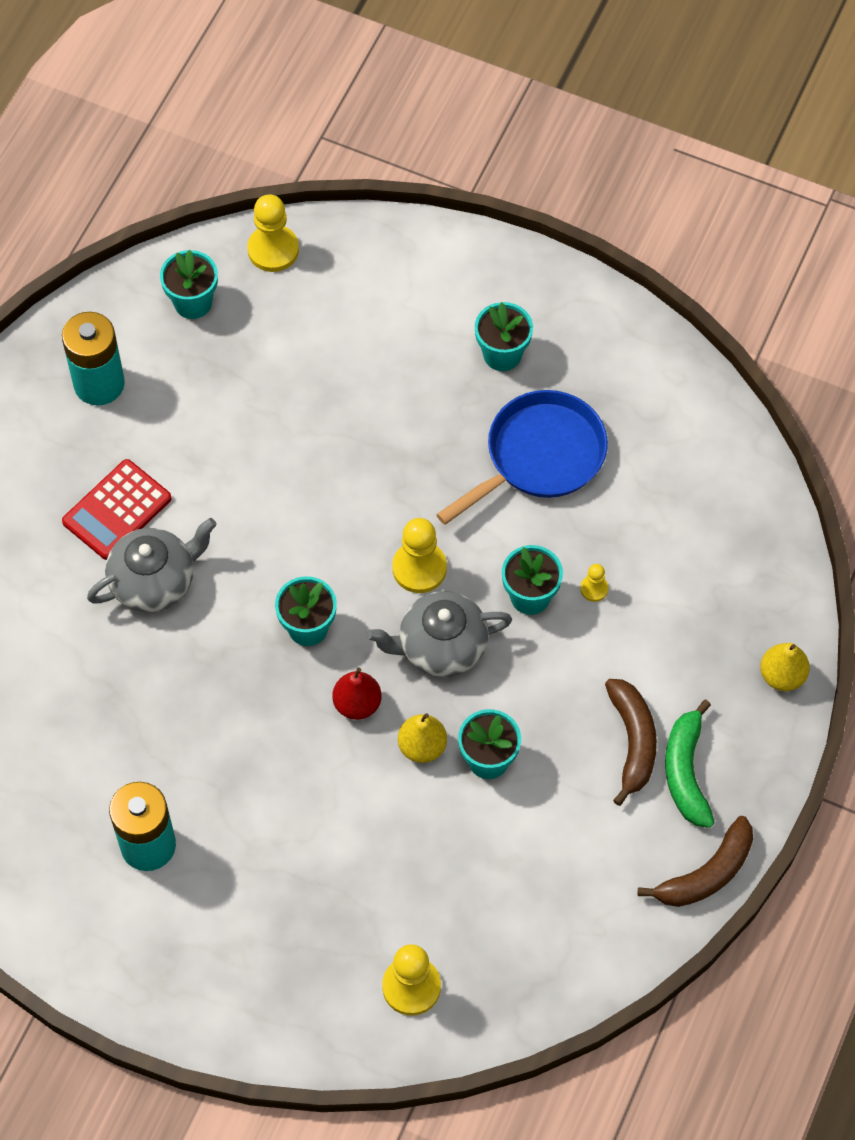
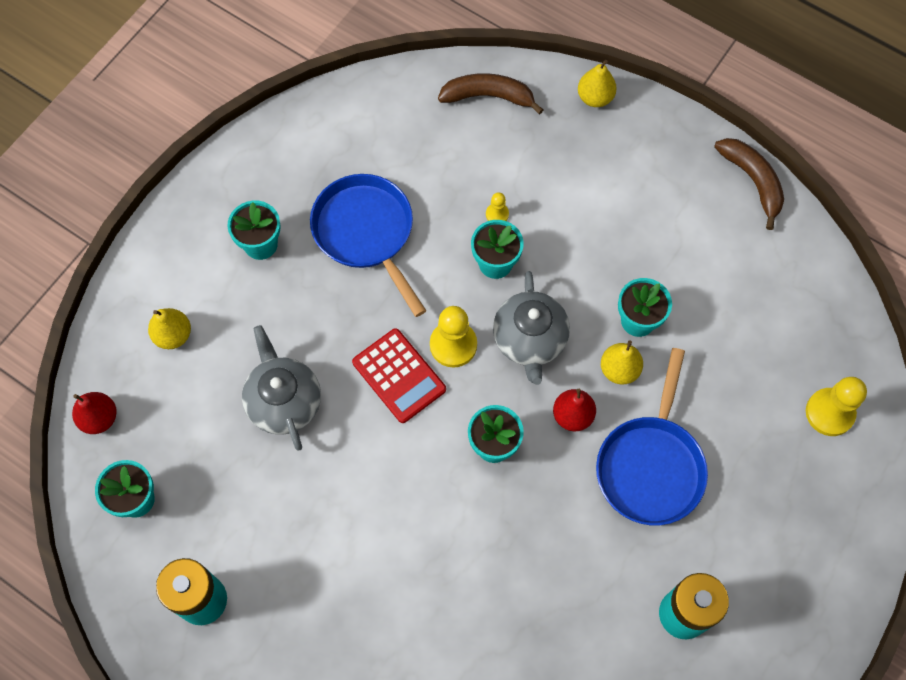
camera: 80 degrees left, 5 degrees up
red calculator [62,459,172,560] -> red calculator moved to [352,328,446,423]
grey teapot [87,518,217,612] -> grey teapot moved to [242,325,321,451]
yellow pawn [247,194,299,272] -> red pear [72,392,117,434]
brown banana [605,679,657,806] -> brown banana moved to [438,73,544,114]
green banana [665,700,715,828] -> none
none -> yellow pear [148,308,191,349]
none -> blue pan [596,348,708,525]

